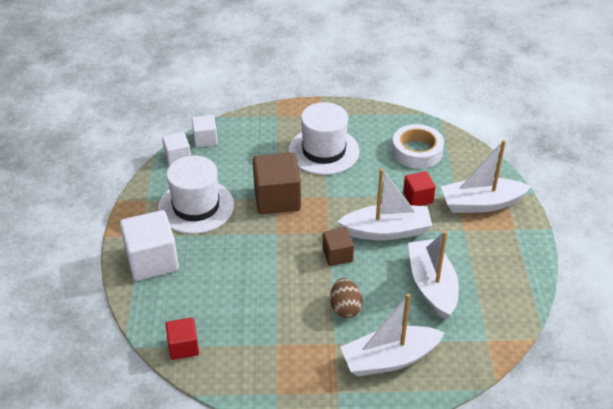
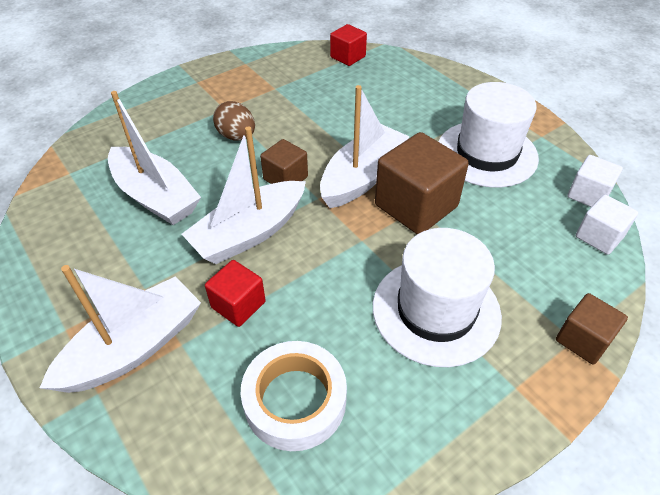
camera: 145 degrees right, 5 degrees up
white cube [120,210,179,281] -> none
white boat [340,293,445,376] -> white boat moved to [320,85,410,208]
none -> brown cube [556,293,628,365]

